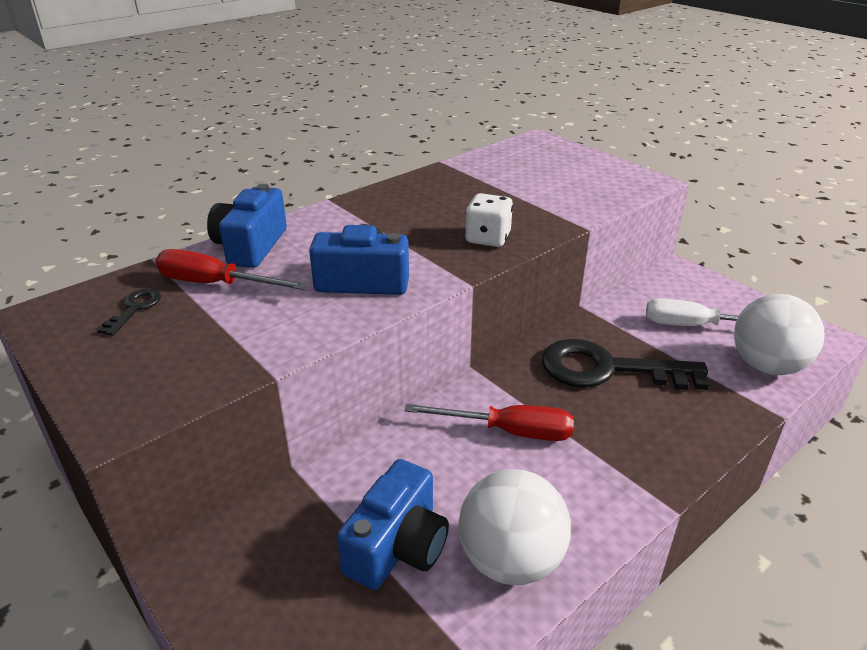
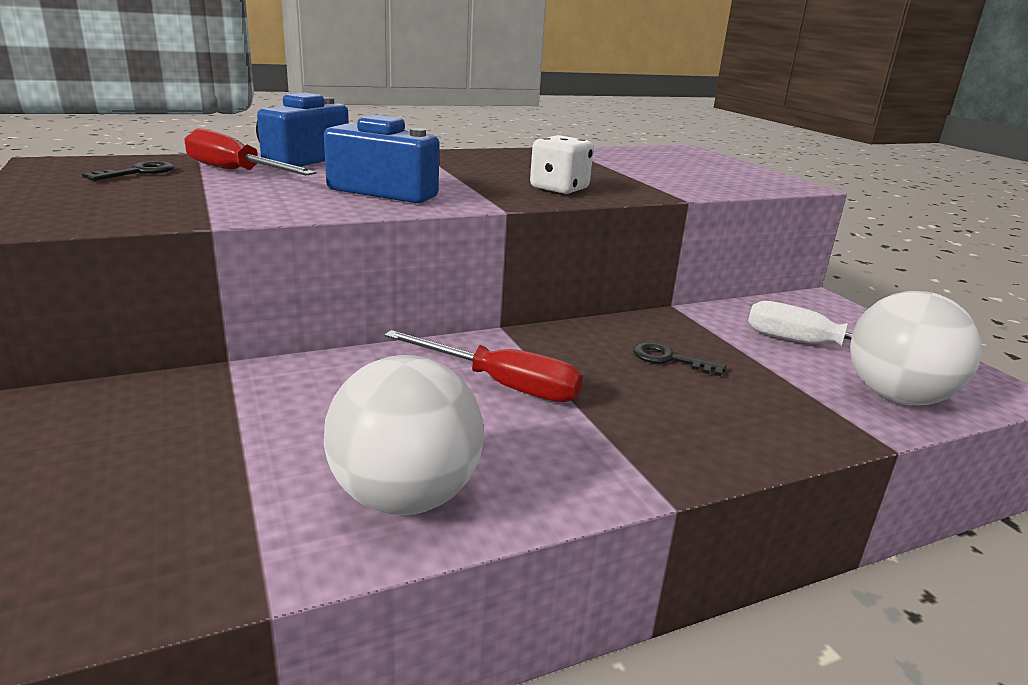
camera: 15 degrees right, 10 degrees down
blue camera [337,459,449,590] -> none
black key [542,339,709,390] -> black key [633,342,726,376], size x0.43

